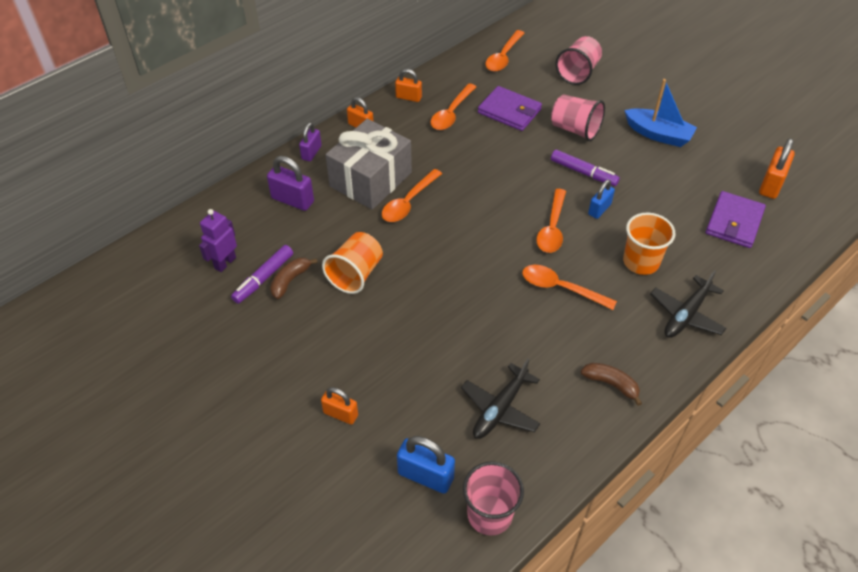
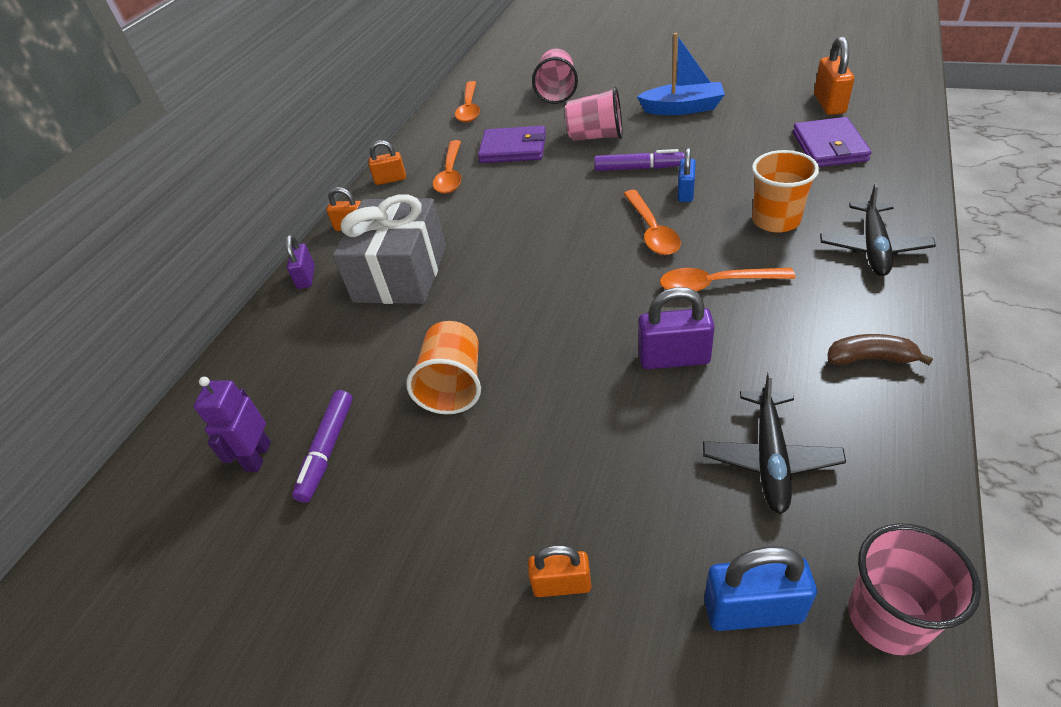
camera: 20 degrees left, 5 degrees down
purple padlock [267,156,314,211] -> purple padlock moved to [638,287,715,369]
brown banana [270,257,318,299] -> none
orange spoon [382,169,442,222] -> none

